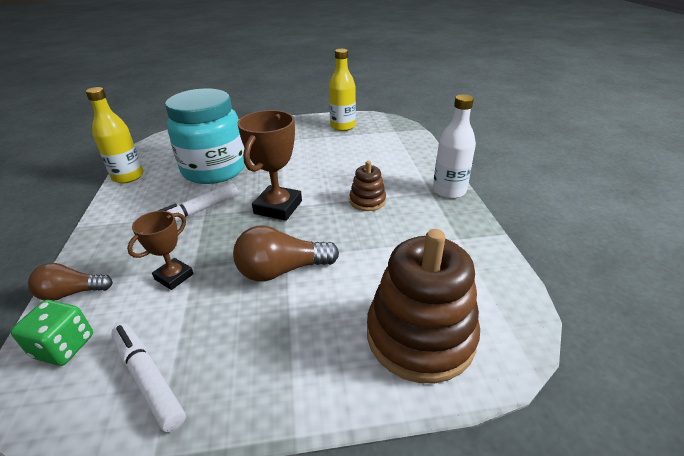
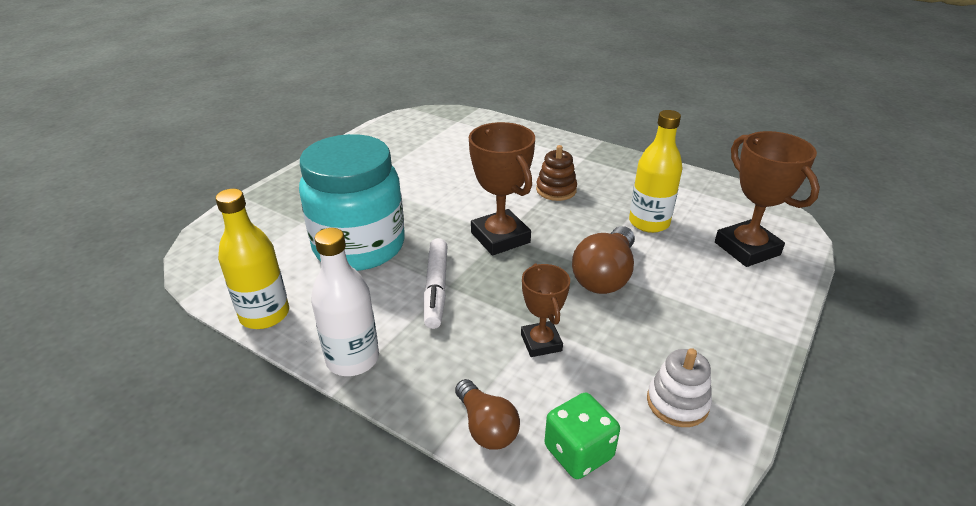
camera: 50 degrees left, 0 degrees up
brown light bulb [28,263,113,301] -> brown light bulb turned 60 degrees counterclockwise [455,379,520,450]
white marker [111,323,186,432] -> white stacking toy [647,348,712,427]
yellow bottle [329,49,356,131] -> yellow bottle moved to [629,110,683,233]
brown stacking toy [367,229,480,383] -> brown trophy [715,131,820,267]
white bottle [433,94,476,199] -> white bottle moved to [311,228,379,376]

